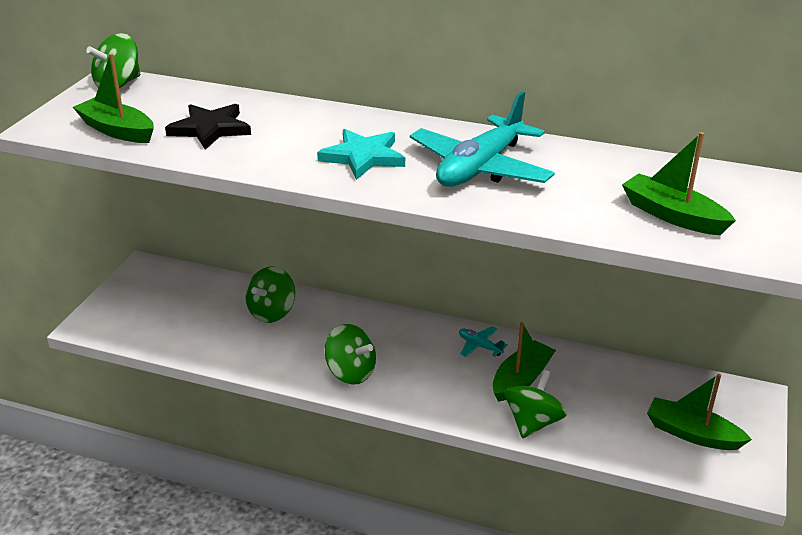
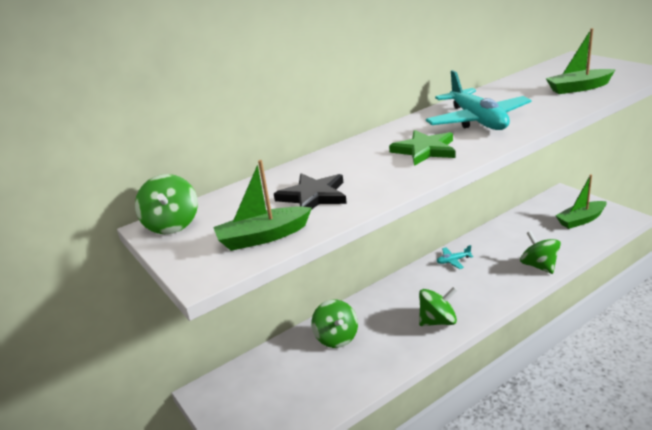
camera: 50 degrees left, 5 degrees down
turquoise star [317,129,405,180] -> green star [389,130,456,166]
green boat [492,322,556,402] -> none

